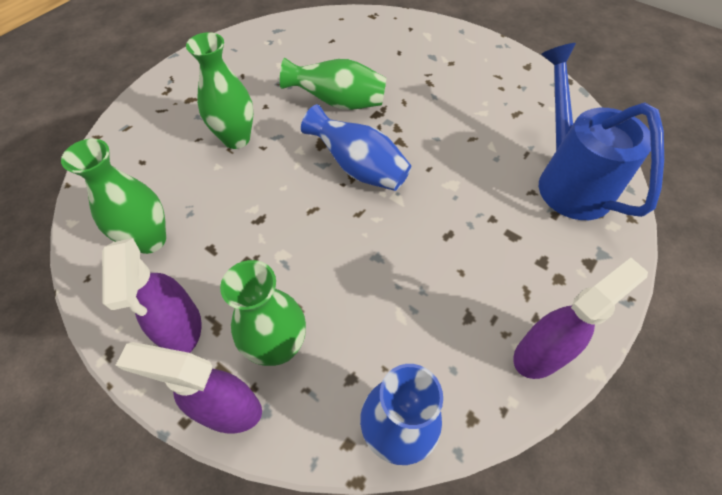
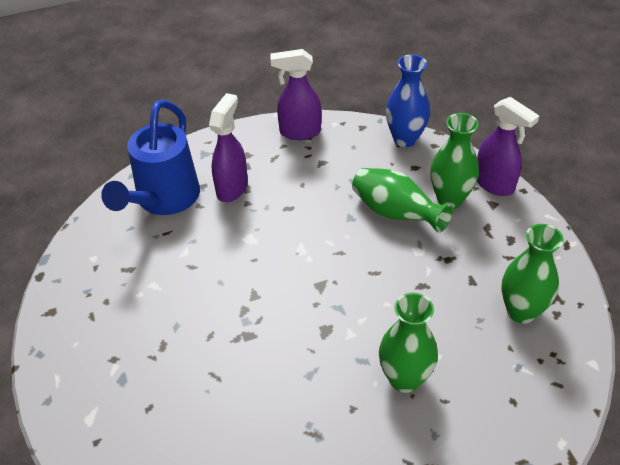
camera: 145 degrees left, 10 degrees down
purple spray bottle [102,238,202,353] -> purple spray bottle moved to [209,93,248,202]
green vase [280,58,387,110] -> green vase moved to [352,168,453,233]
blue vase [301,104,411,191] -> none

